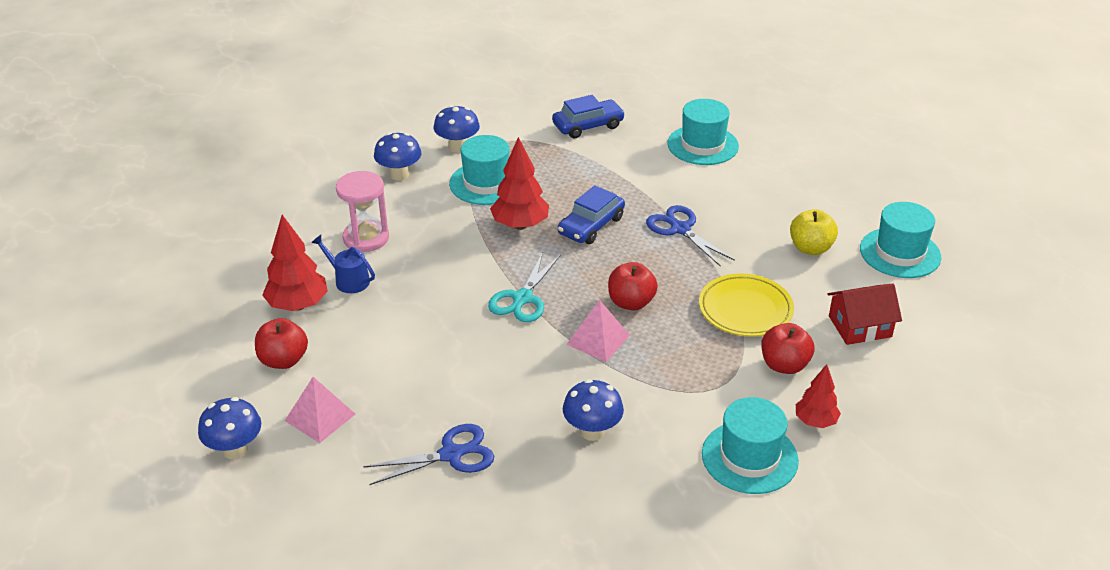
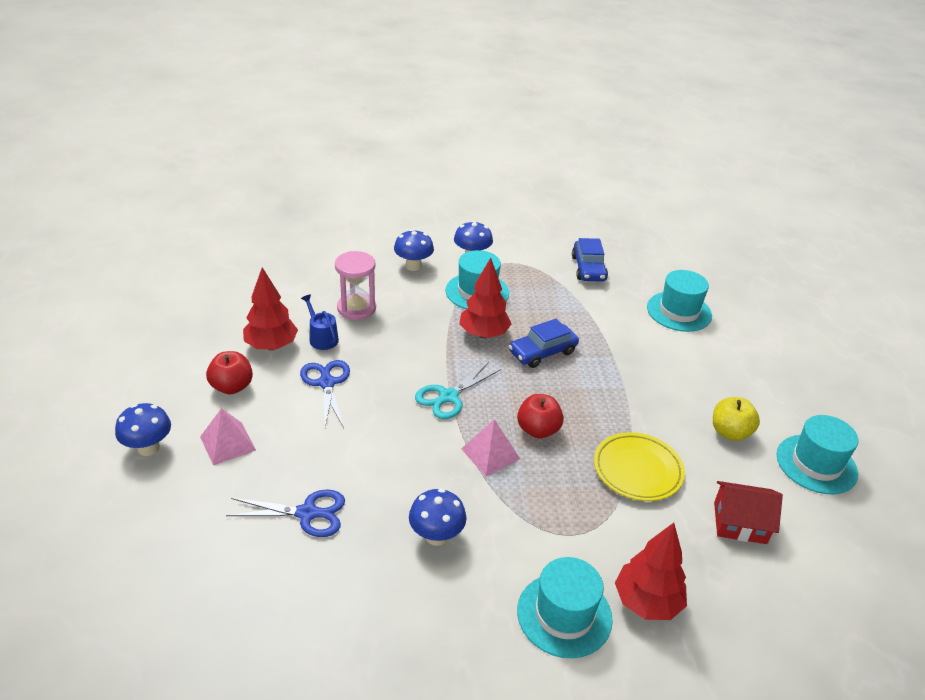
camera: 20 degrees right, 0 degrees up
blue car [552,95,625,138] -> blue car turned 90 degrees clockwise [572,238,608,282]
blue scissors [646,205,735,267] -> blue scissors moved to [300,360,350,428]
red apple [761,323,814,374] -> none
red tree [796,364,841,428] -> red tree [615,523,687,620], size x1.58

